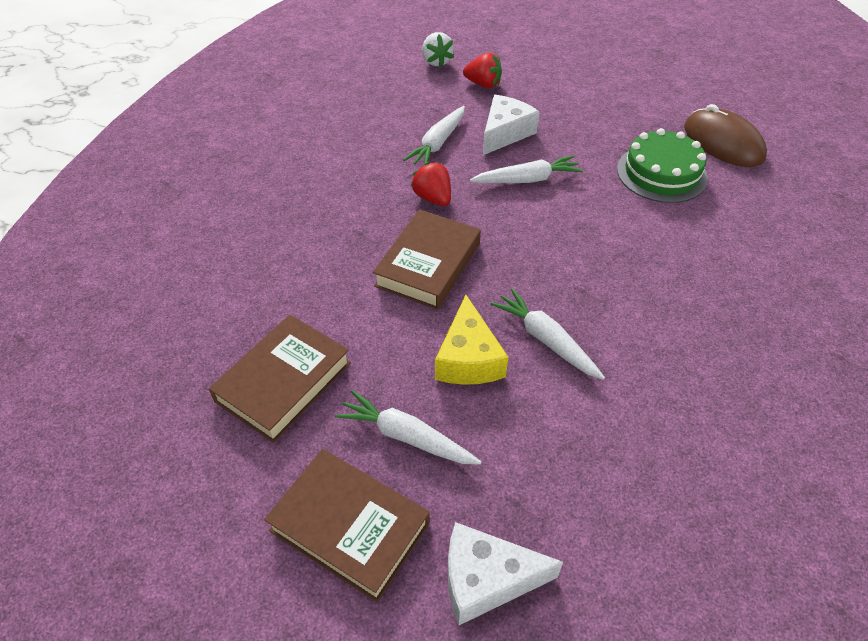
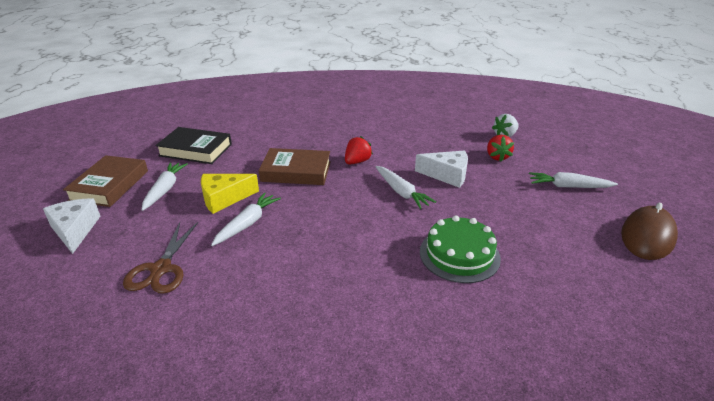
camera: 70 degrees right, 15 degrees down
brown book [209,315,351,443] -> black book [155,127,232,164]
white carrot [403,106,465,165] -> white carrot moved to [529,172,618,188]
brown mouse [684,104,767,167] -> brown mouse moved to [621,203,678,260]
none -> brown scissors [123,222,198,294]

